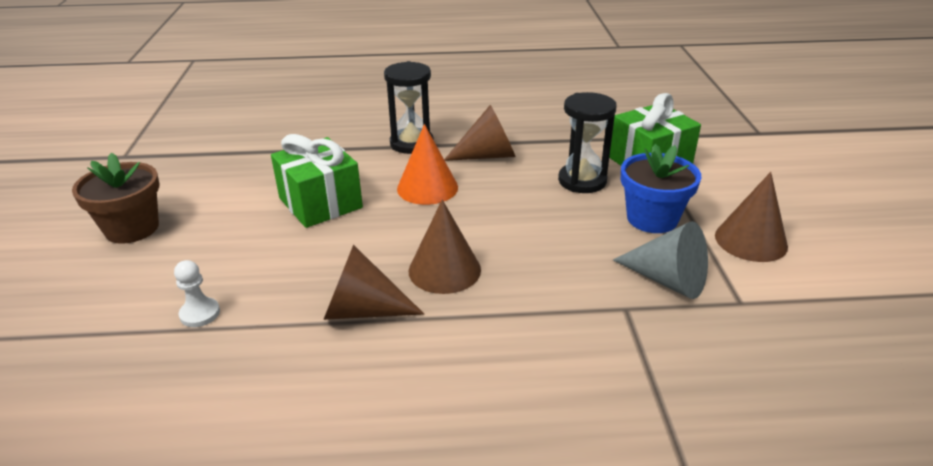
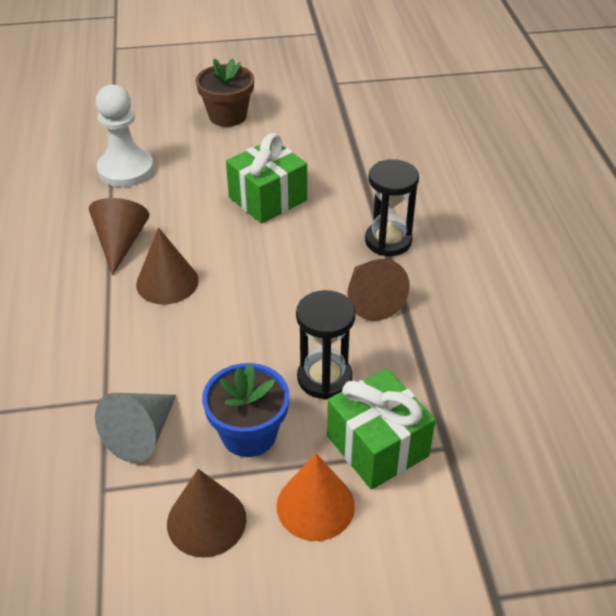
camera: 85 degrees right, 10 degrees up
white pawn [174,260,220,327] -> white pawn [96,84,154,187], size x2.10
orange cone [397,124,458,205] -> orange cone moved to [277,453,355,541]

